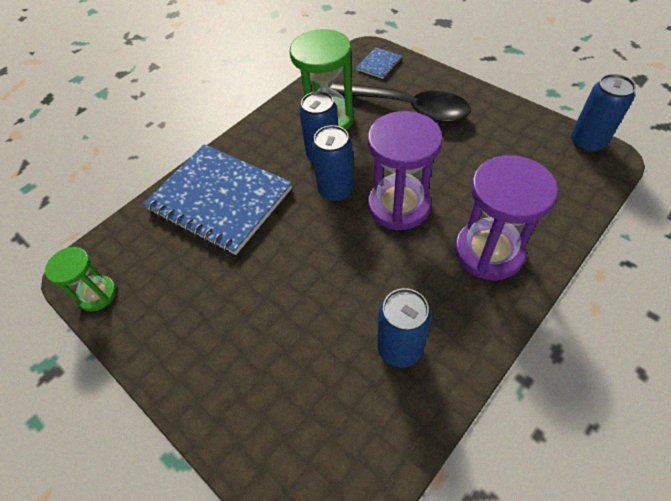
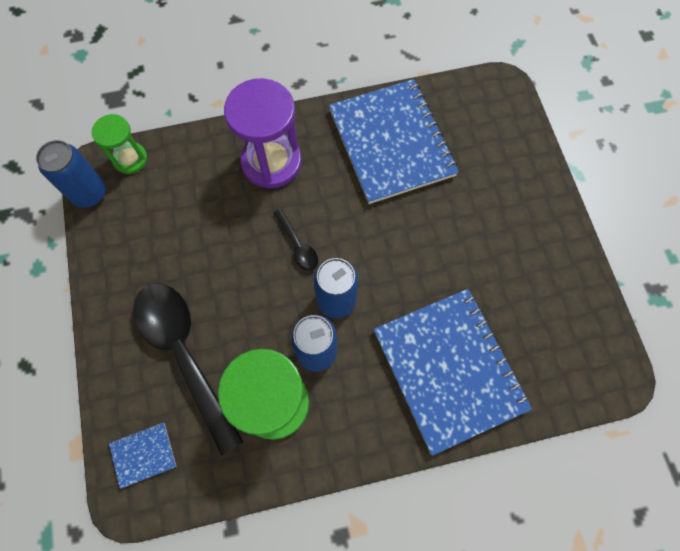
camera: 150 degrees left, 15 degrees up
green hourglass [45,247,116,312] -> green hourglass moved to [92,114,147,174]
purple hourglass [368,111,443,230] -> black spoon [273,209,318,271]
blue can [377,288,432,368] -> blue notebook [329,79,459,204]

